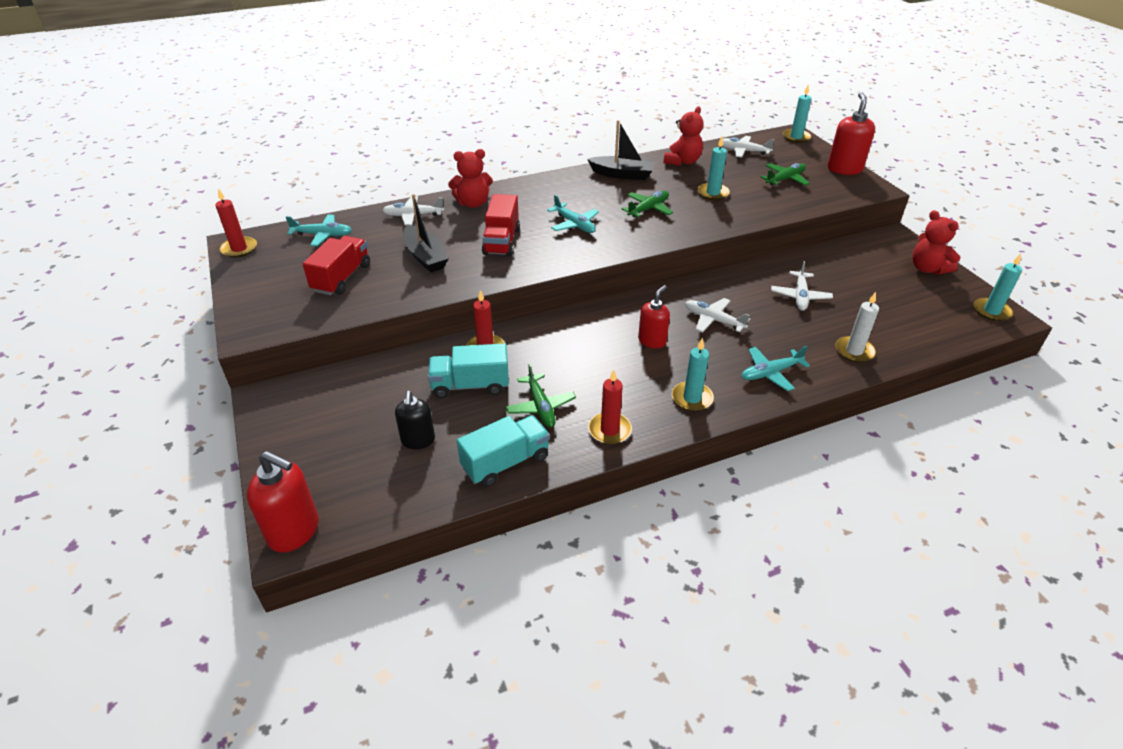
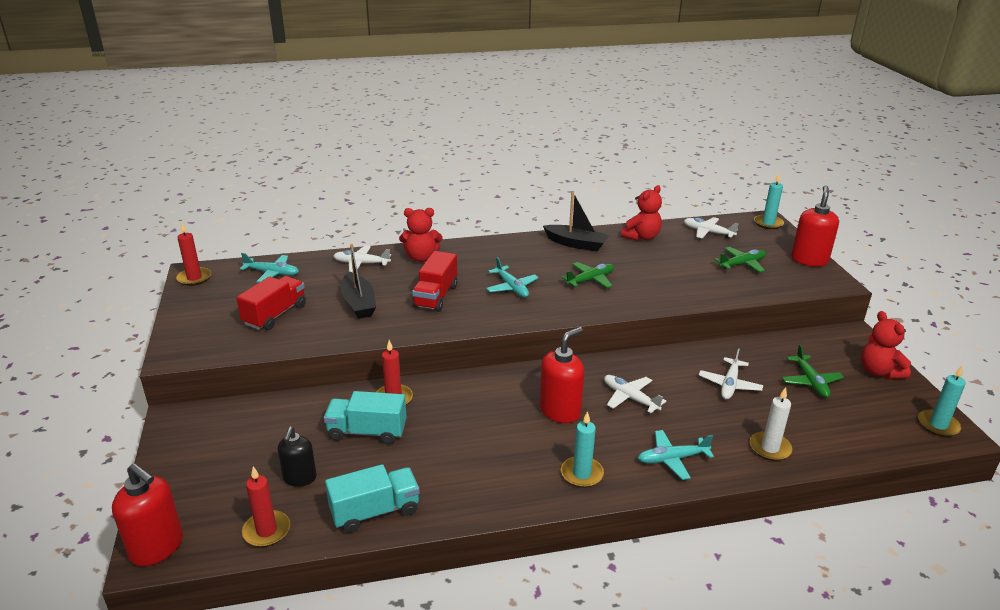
camera: 10 degrees right, 10 degrees down
green plane [506,363,576,428] -> green plane moved to [782,344,844,398]
red candle [588,370,632,444] -> red candle moved to [242,466,290,547]
red soap dispenser [638,285,670,348] -> red soap dispenser [540,327,585,423], size x1.50
turquoise candle [698,137,730,200] -> none

